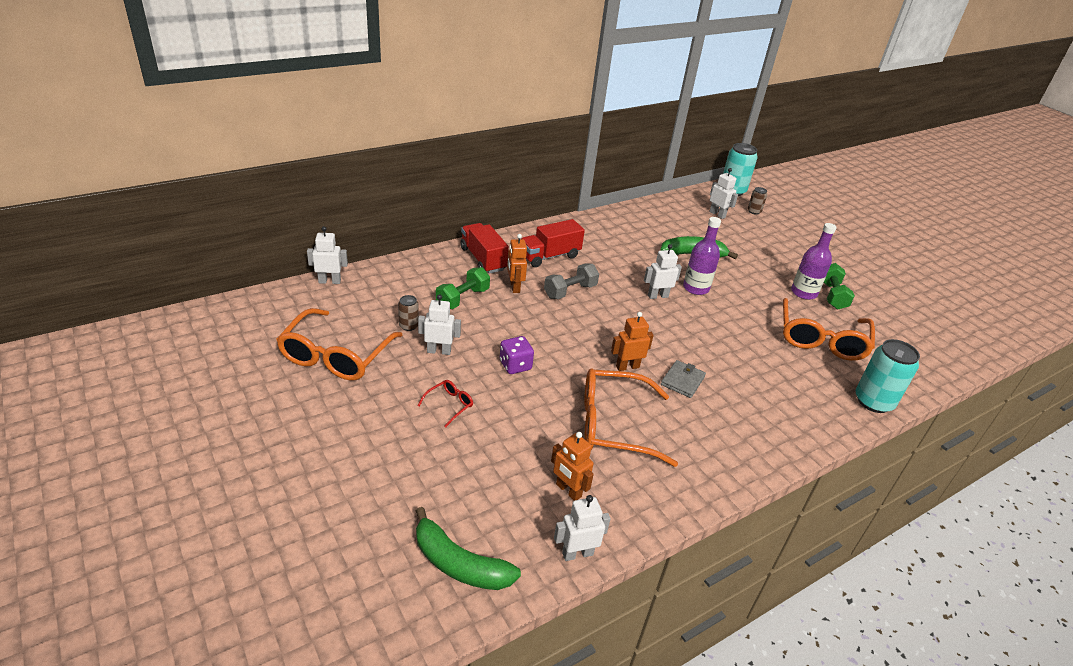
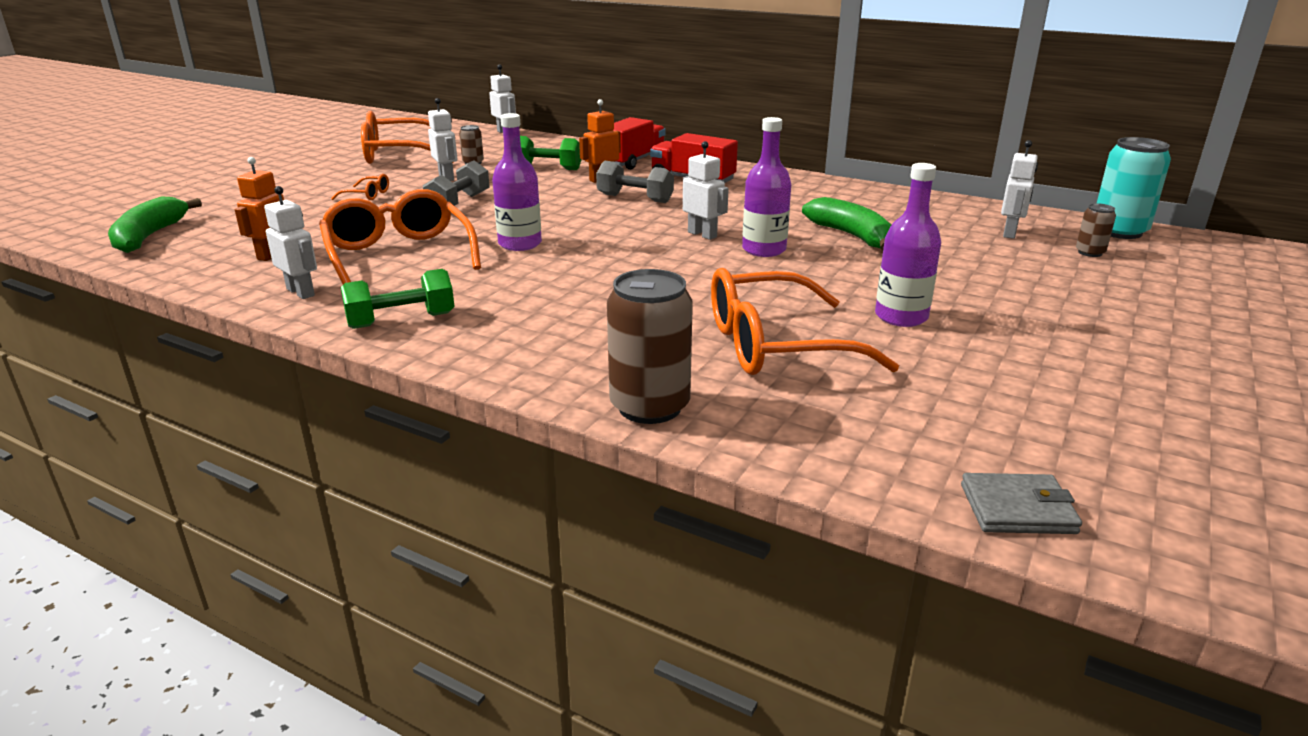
camera: 65 degrees right, 10 degrees down
red glasses [418,380,473,427] -> orange glasses [331,174,389,200]
purple dice [500,336,534,374] -> grey dumbbell [423,160,490,206]
white robot [554,495,611,561] -> white robot moved to [264,186,317,299]
orange robot [611,312,654,371] -> purple bottle [492,113,542,251]
grey wallet [661,360,706,398] -> grey wallet moved to [961,473,1082,534]
green dumbbell [824,263,855,310] -> green dumbbell moved to [341,269,455,329]
turquoise can [856,339,920,413] -> brown can [607,269,693,424]

